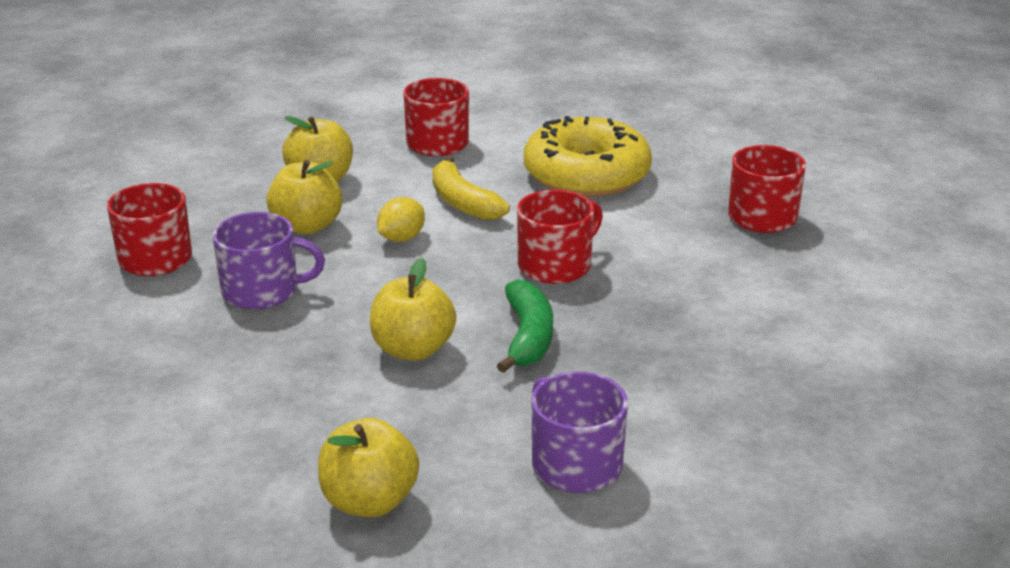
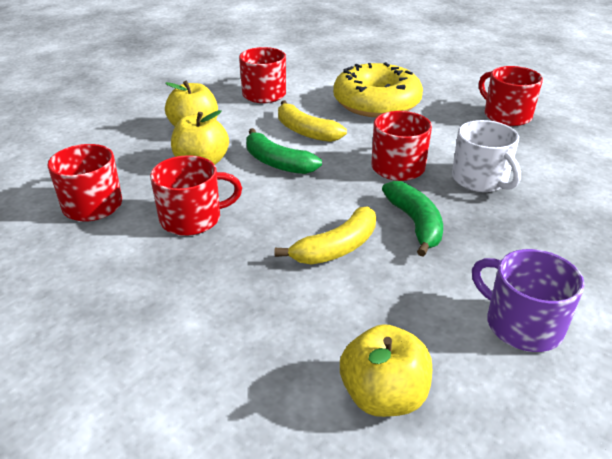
camera: 15 degrees left, 5 degrees up
purple mug [212,212,325,309] -> red mug [150,155,242,236]
yellow apple [370,258,456,361] -> yellow banana [275,207,376,265]
yellow lemon [377,197,425,242] -> green banana [246,128,322,174]
none -> white mug [452,120,521,192]

